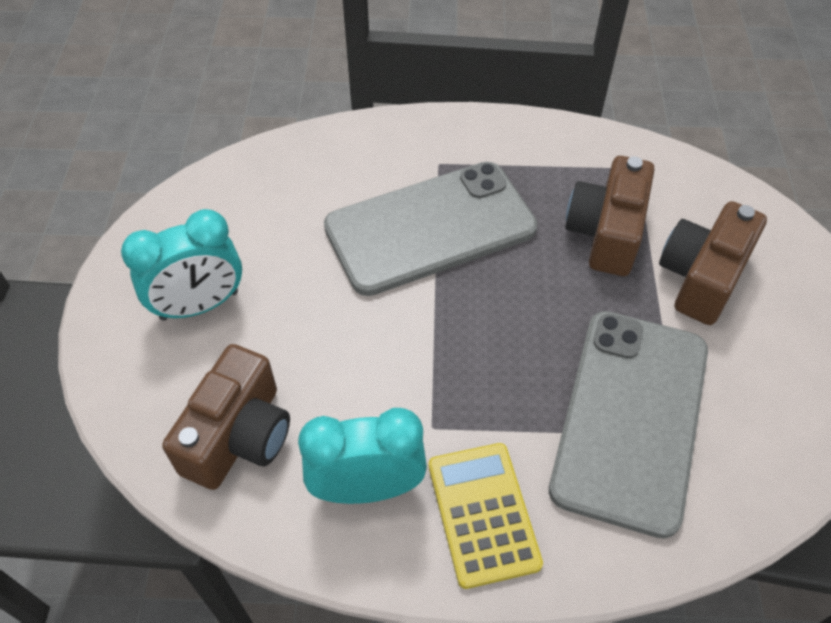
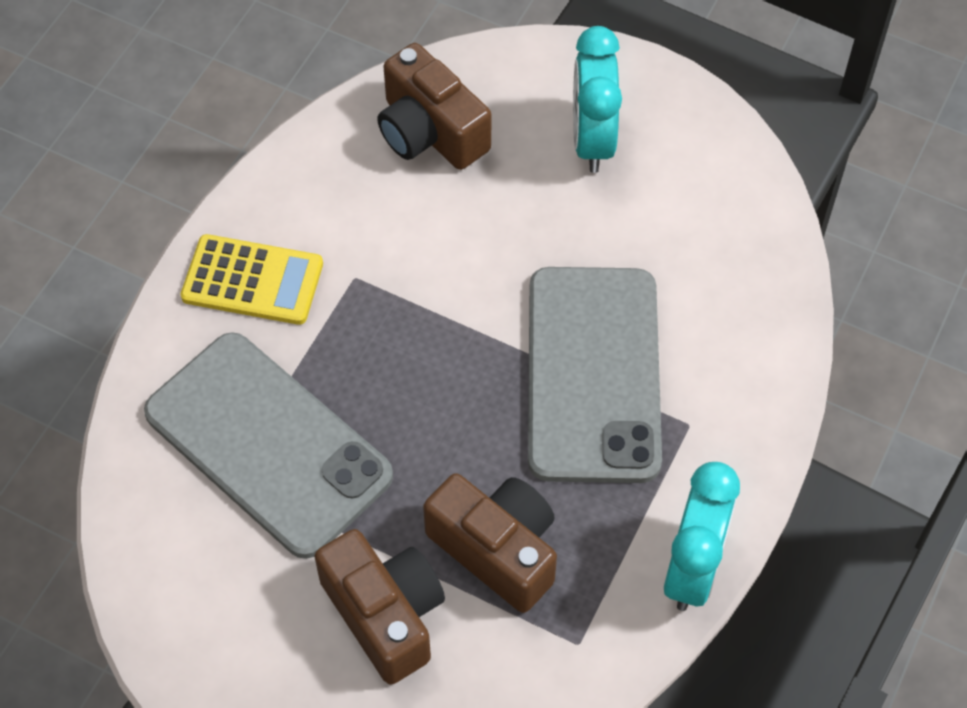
camera: 115 degrees right, 5 degrees up
turquoise clock [298,408,427,504] -> turquoise clock moved to [664,462,740,611]

